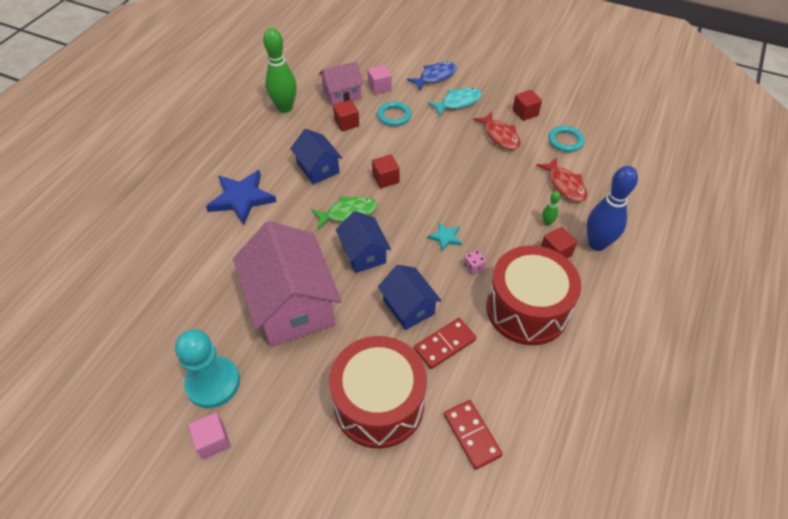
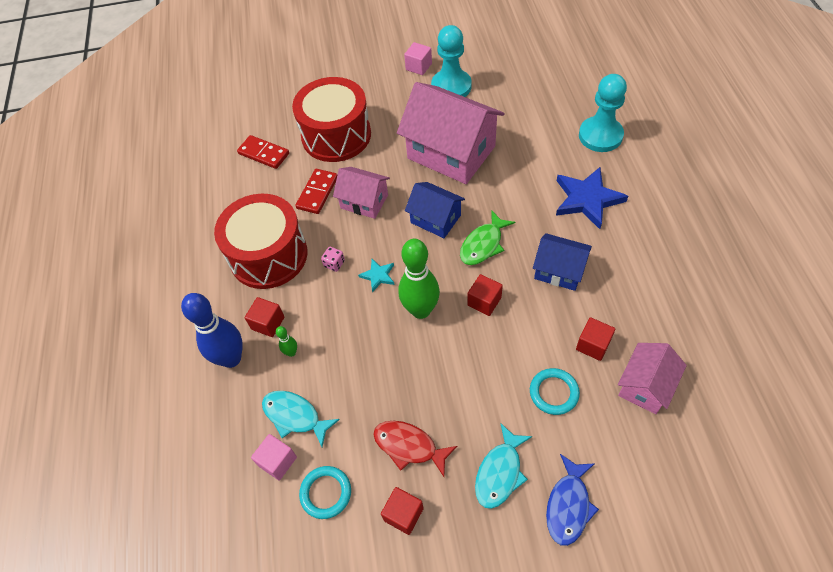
camera: 150 degrees right, 5 degrees up
green bowling pin [263,28,297,113] -> green bowling pin moved to [399,239,440,319]
pink cube [368,65,392,95] -> pink cube moved to [251,434,297,481]
blue house [378,265,441,330] -> pink house [333,167,390,219]
red fish [536,157,587,202] -> turquoise fish [262,391,340,447]
none -> turquoise pawn [579,74,627,152]

